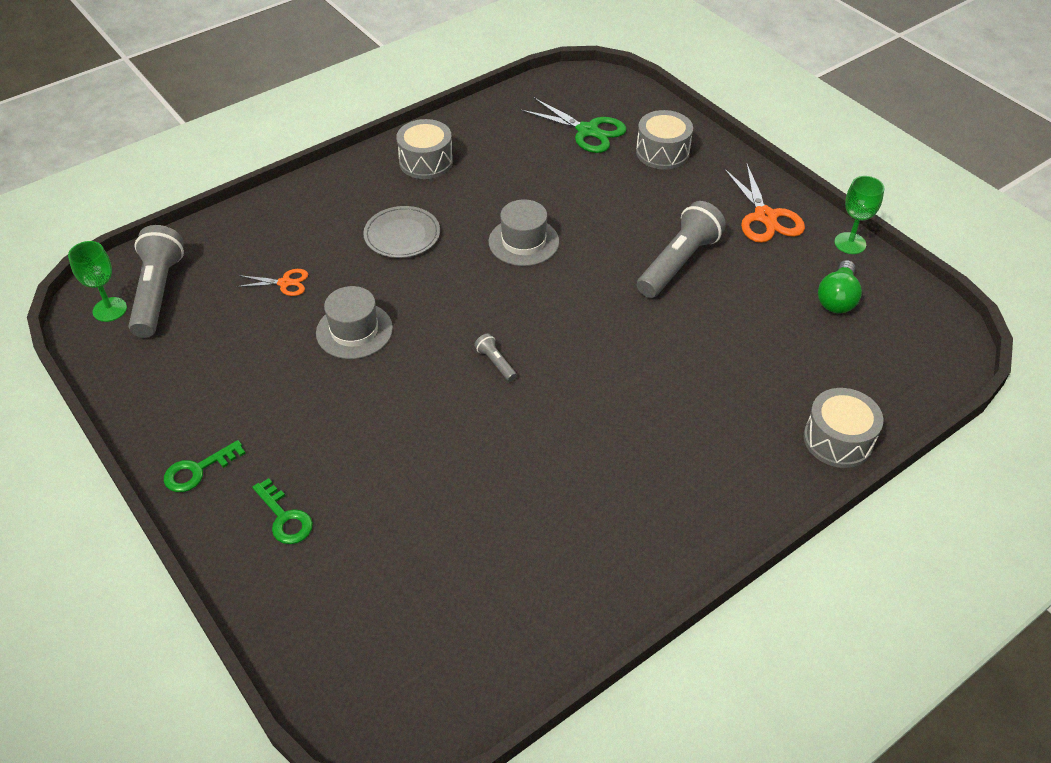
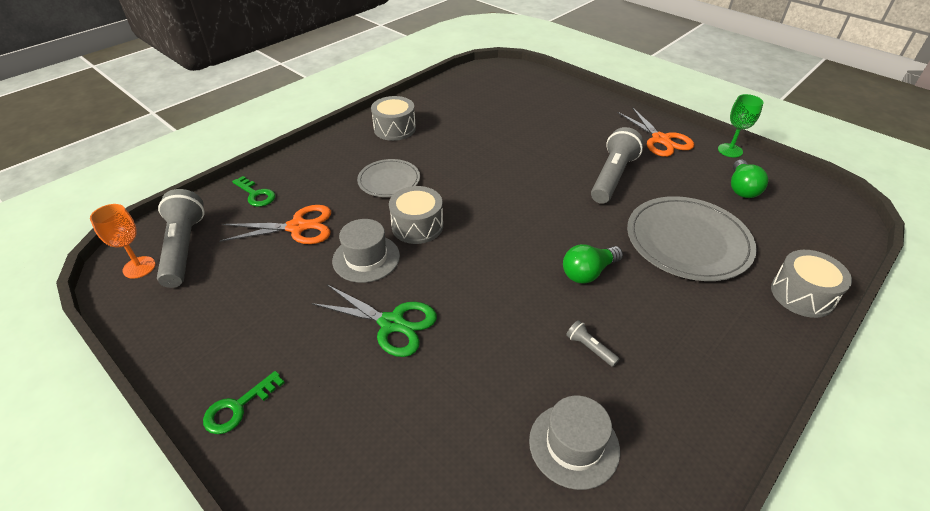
camera: 10 degrees left, 5 degrees down
green goblet [68,241,127,322] -> orange goblet [90,204,155,279]
orange scissors [235,269,308,296] -> orange scissors [219,205,331,244], size x1.77
green key [252,478,313,544] -> green key moved to [232,176,275,207]
grey flashlight [474,333,517,381] -> grey flashlight moved to [566,320,619,367]
grey hat [489,199,559,266] -> grey hat moved to [529,396,620,490]
green scissors [520,97,627,153] -> green scissors moved to [311,285,437,357]
grey drum [636,110,693,170] -> grey drum moved to [389,186,443,244]
none -> green light bulb [563,244,623,284]
none -> grey plate [627,196,757,281]

